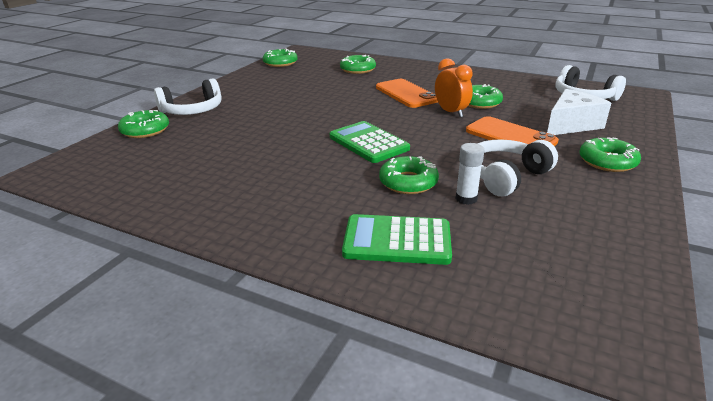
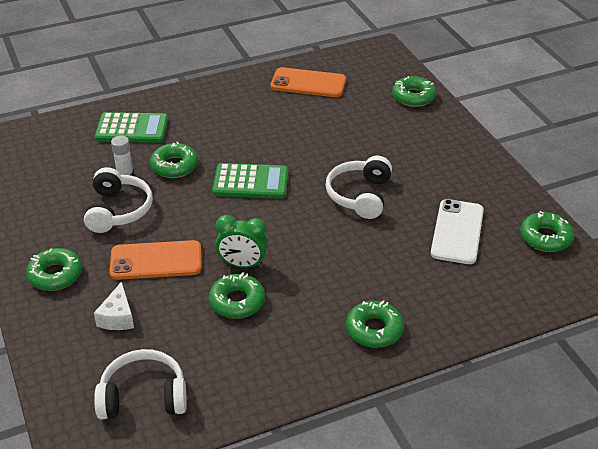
camera: 130 degrees right, 10 degrees up
white headphones [154,78,222,115] -> white headphones moved to [325,156,392,219]
green donut [340,55,376,74] -> green donut moved to [346,300,404,348]
green calculator [342,214,452,265] -> green calculator turned 45 degrees clockwise [95,112,168,143]
orange phone [376,79,438,108] -> orange phone moved to [271,67,346,97]
orange clock [435,58,473,117] -> green clock [216,215,268,268]
white cheese [547,89,611,135] -> white cheese [94,282,134,330], size x0.63
none -> white phone [431,199,484,264]

